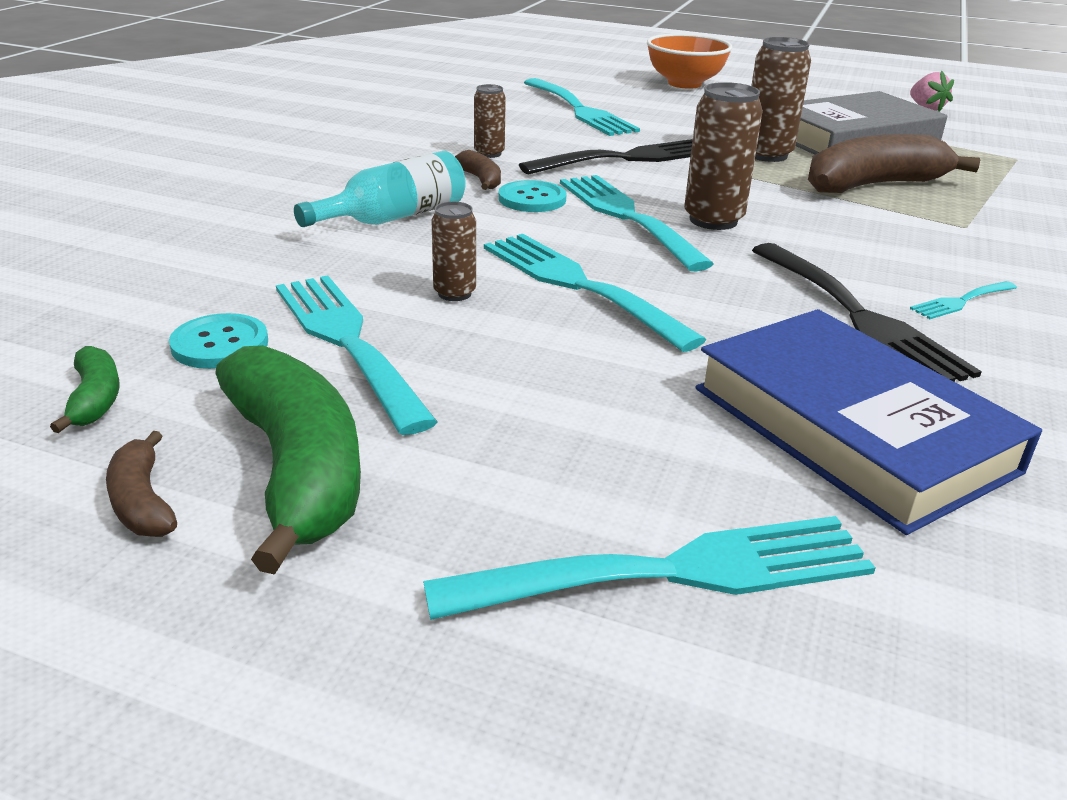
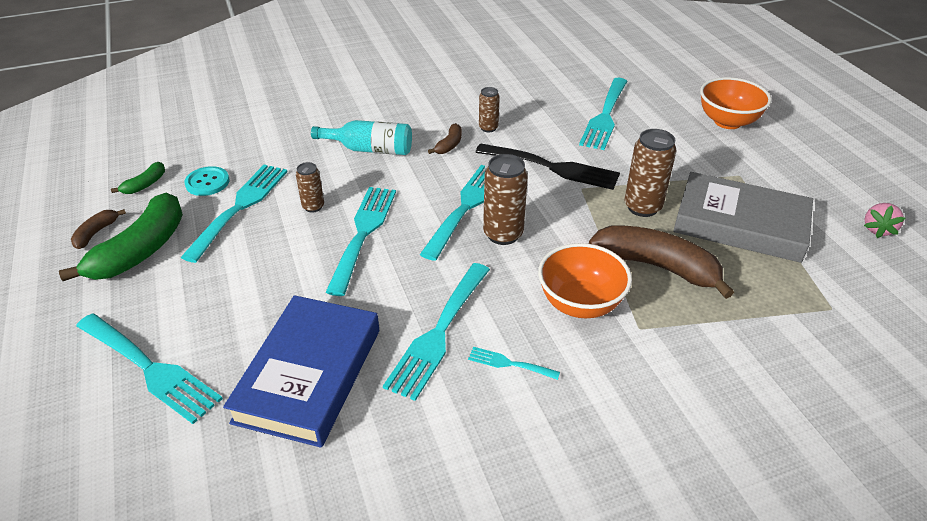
camera: 50 degrees right, 10 degrees up
turquoise button [499,180,566,212] -> none
black fork [752,243,982,382] -> turquoise fork [383,263,490,401]
none -> orange bowl [538,243,632,318]

